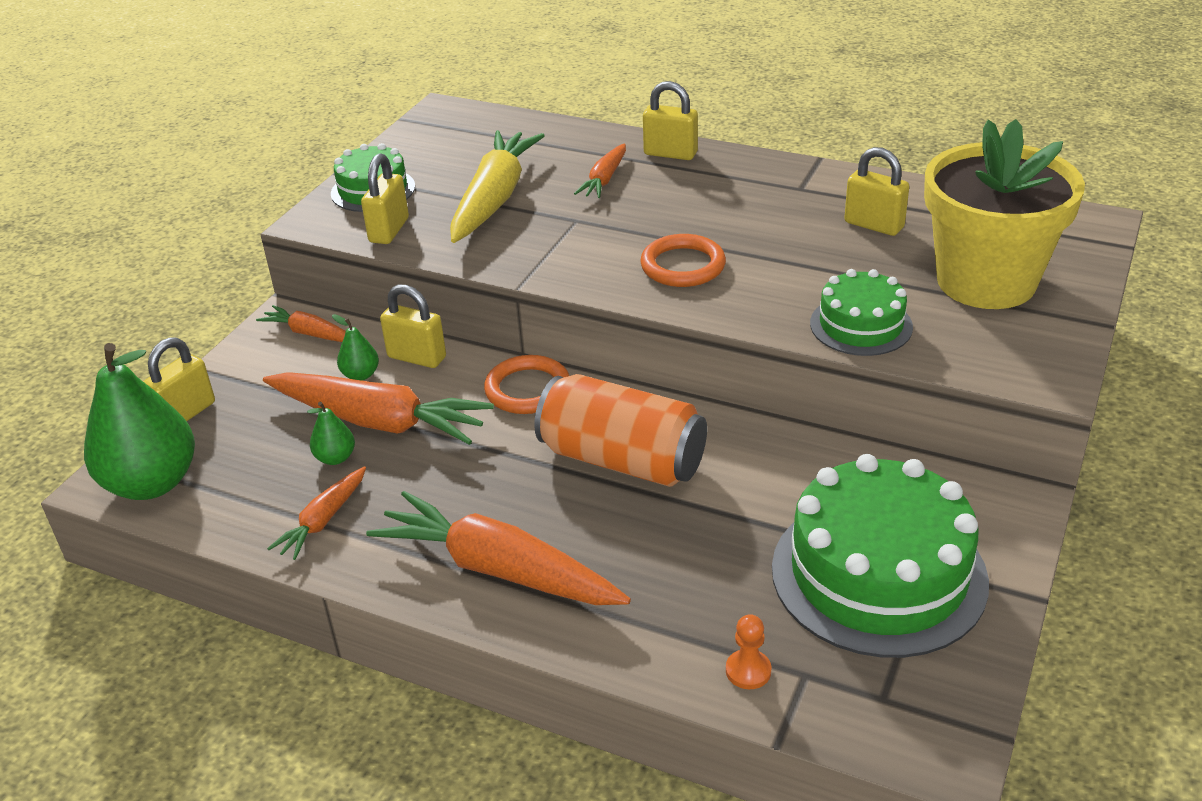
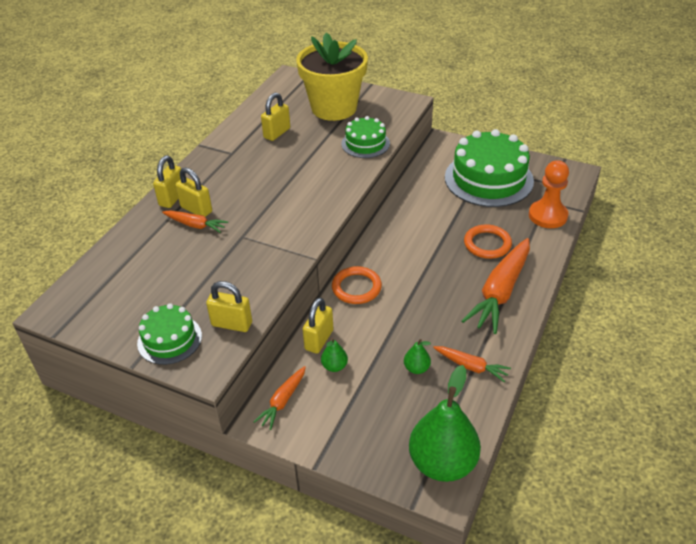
camera: 90 degrees left, 5 degrees up
yellow padlock [143,337,215,421] -> yellow padlock moved to [175,167,212,217]
orange carrot [263,372,494,445] -> none
yellow carrot [450,130,545,243] -> none
orange can [534,374,707,487] -> none
orange ring [640,234,726,287] -> orange ring moved to [464,224,512,259]
orange pawn [726,614,771,689] -> orange pawn [529,160,569,228], size x2.05

